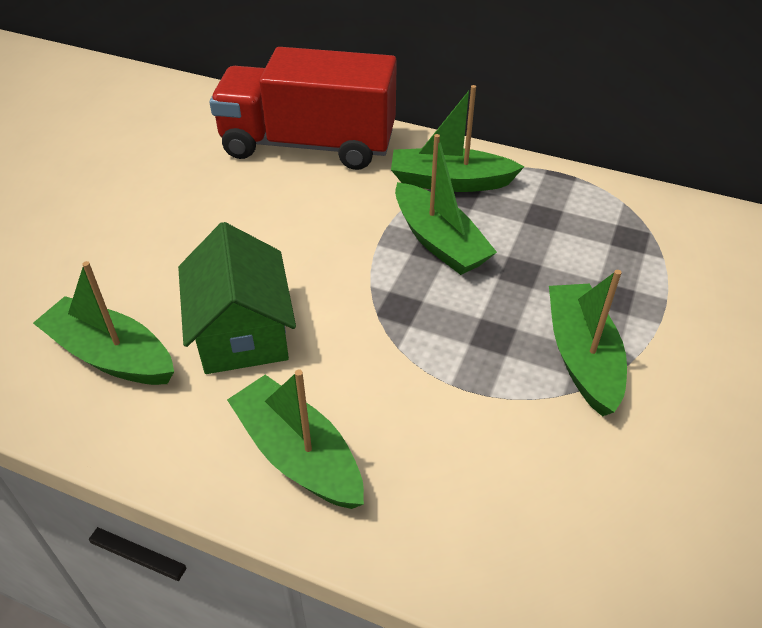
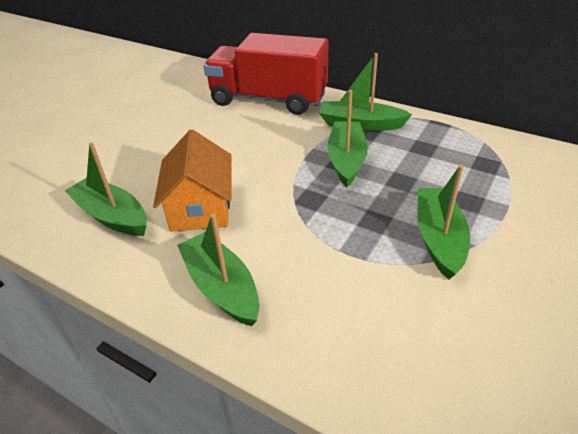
camera: 10 degrees right, 5 degrees down
green house [178,222,296,374] -> orange house [153,129,232,232]
green boat [395,134,497,275] -> green boat turned 150 degrees counterclockwise [327,90,368,187]

